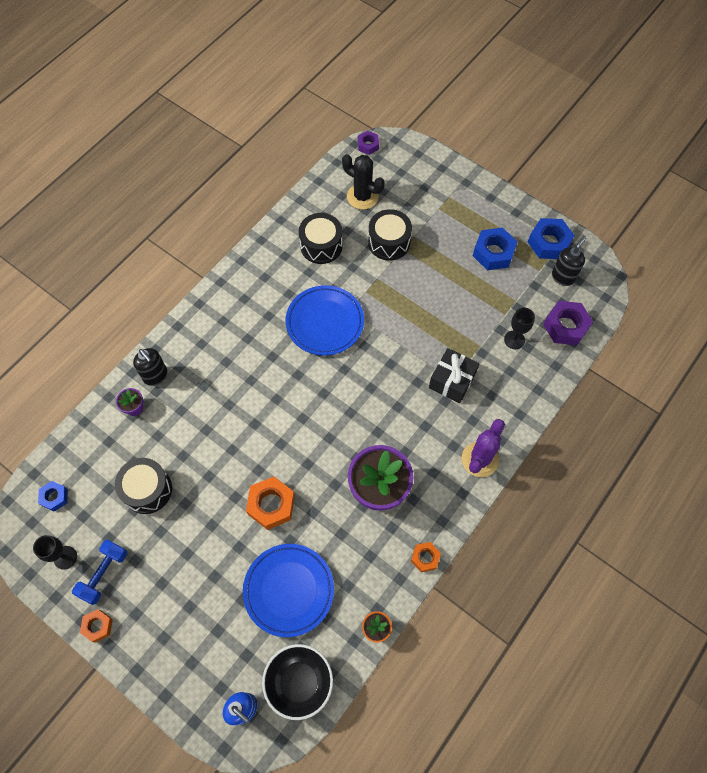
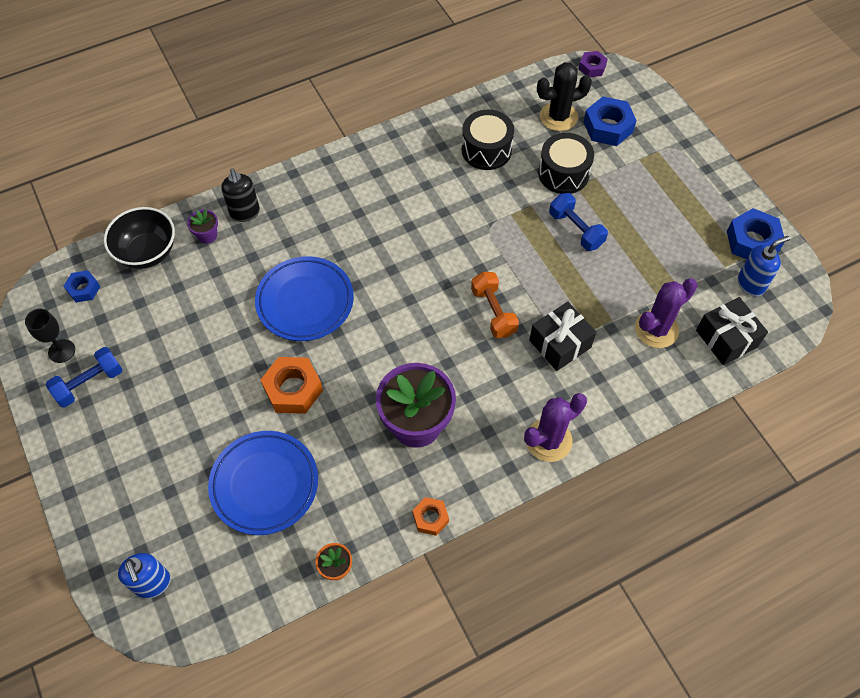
camera: 25 degrees right, 5 degrees down
orange nut [80,609,113,643] -> none
black drum [115,458,172,514] -> none
black bowl [262,644,333,720] -> black bowl moved to [104,207,175,269]
blue plate [286,285,364,356] -> blue plate moved to [255,256,354,341]
black cactus [342,154,385,210] -> black cactus turned 75 degrees counterclockwise [537,62,592,131]
blue nut [473,227,518,270] -> blue nut moved to [584,97,637,146]
black goblet [504,307,535,349] -> purple cactus [635,278,698,348]
purple nut [543,301,593,345] -> black gift [696,297,768,365]
black soap dispenser [552,236,587,286] -> blue soap dispenser [738,236,790,297]
none -> orange dumbbell [471,272,519,338]
none -> blue dumbbell [549,193,608,251]

